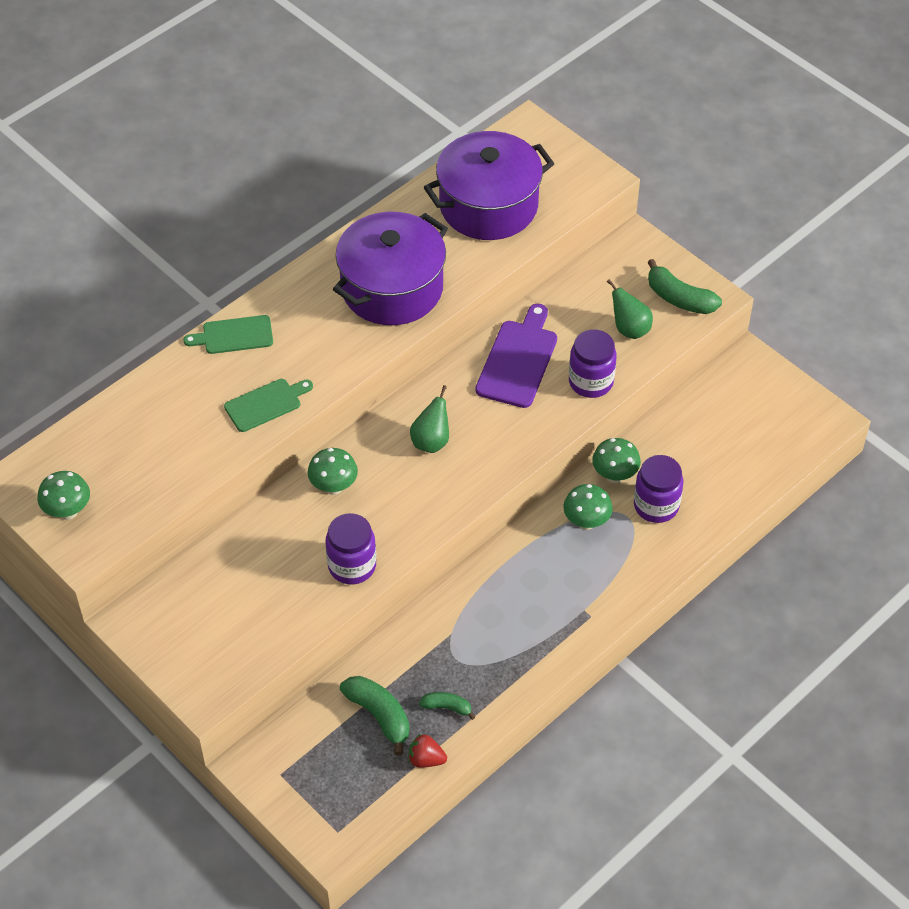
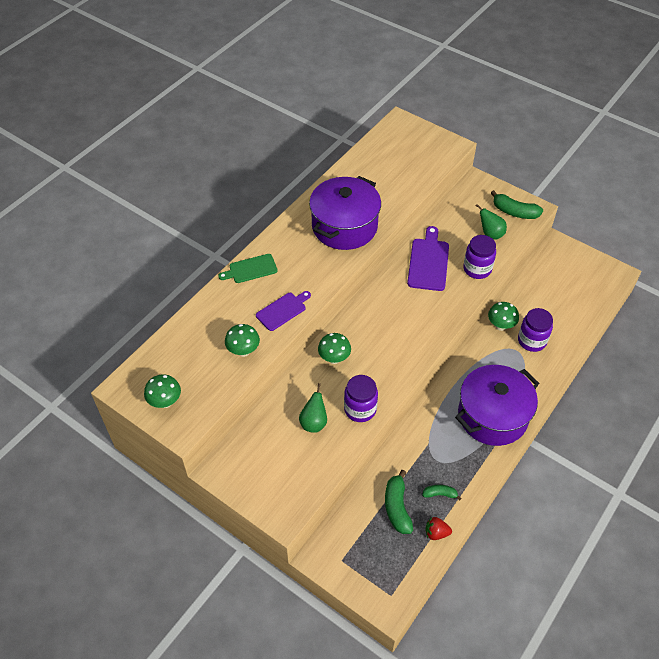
camera: 10 degrees left, 0 degrees up
green cutting board [224,379,313,432] -> purple cutting board [256,291,311,331]
green banana [340,676,409,756] -> green banana turned 135 degrees counterclockwise [385,470,413,534]
green pear [410,385,449,453] -> green pear moved to [299,383,327,433]
purple pot [424,131,555,240] -> purple pot moved to [455,365,539,446]
green mushroom [563,484,613,530] -> green mushroom moved to [225,324,260,357]

